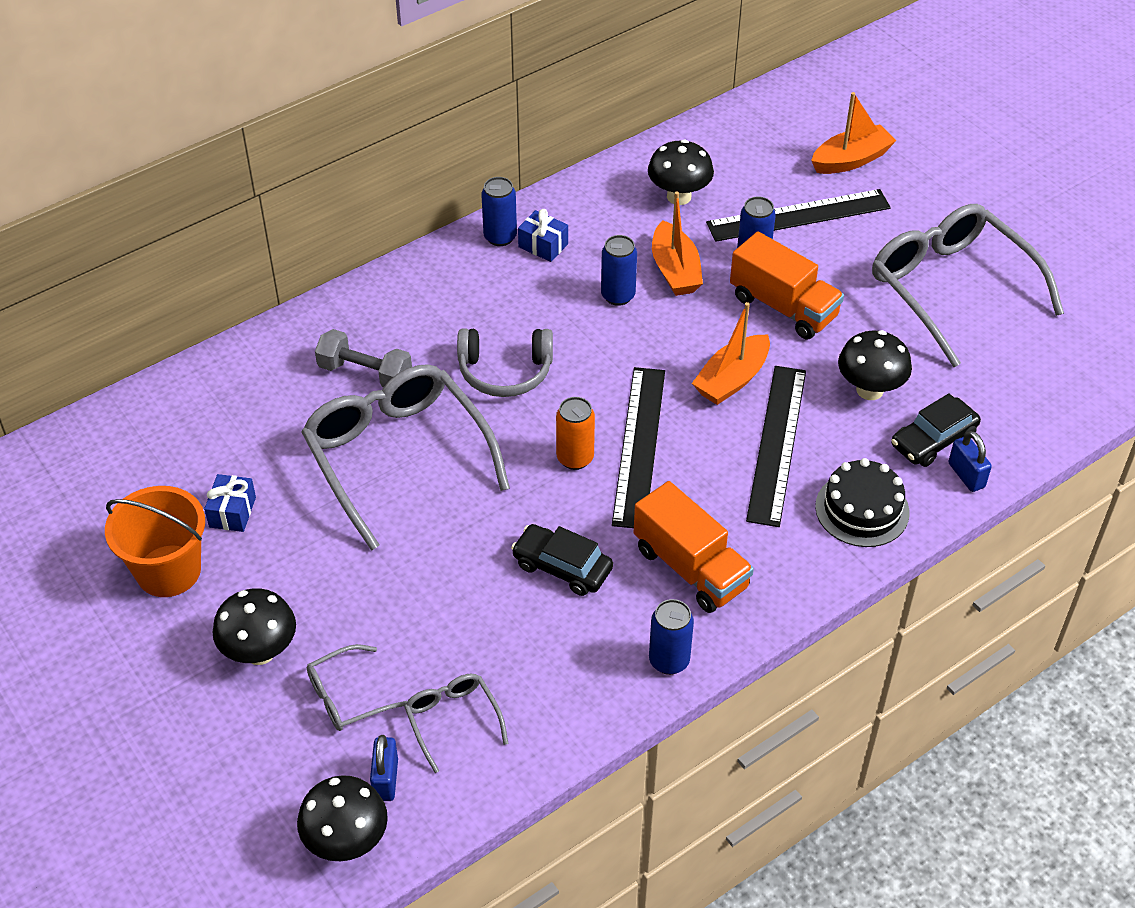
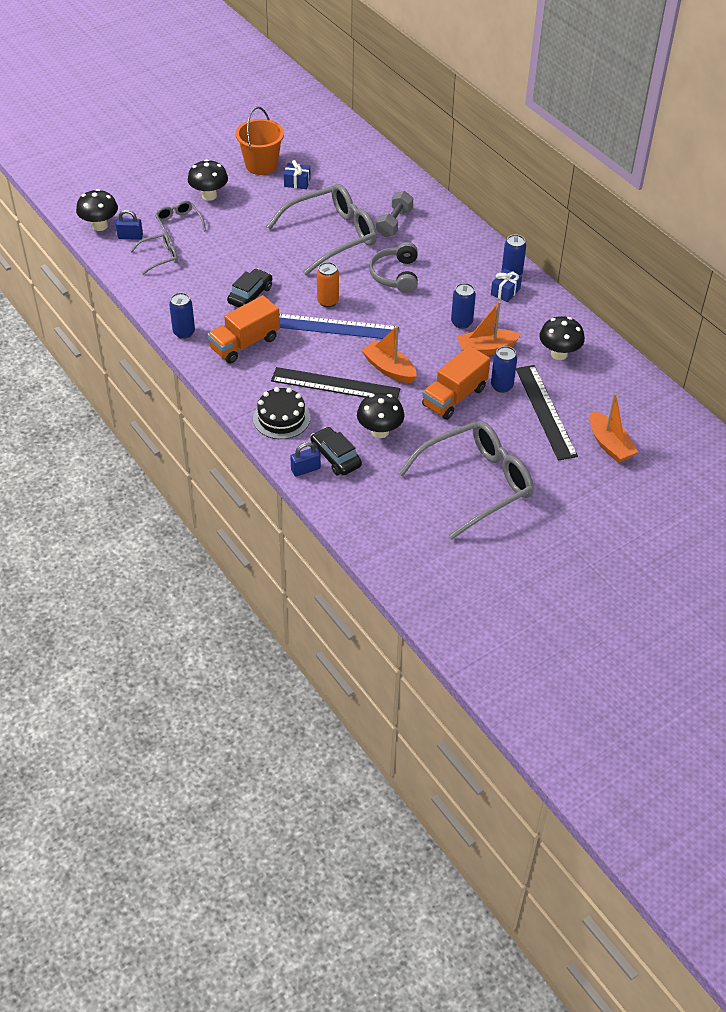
camera: 90 degrees right, 0 degrees up
black ruler [612,367,665,528] -> blue ruler [279,314,399,339]

